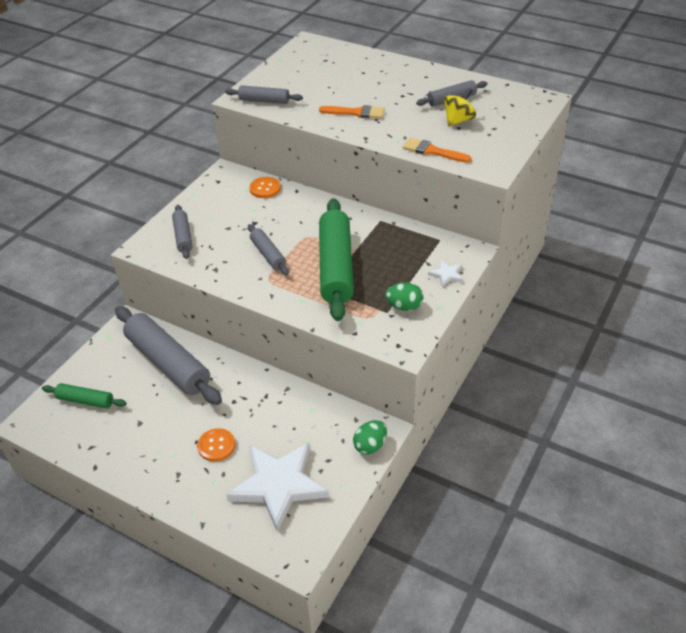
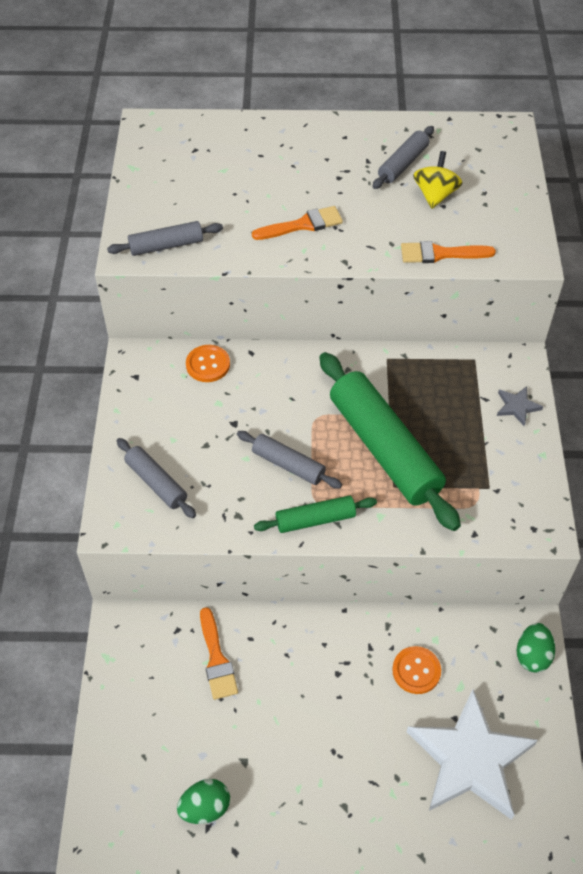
camera: 30 degrees left, 10 degrees up
green rolling pin [42,383,127,409] -> green rolling pin moved to [254,496,377,533]
grey rolling pin [115,306,222,405] -> orange brush [200,607,238,700]
orange button [197,428,235,462] -> orange button moved to [392,646,441,694]
green egg [385,282,423,311] -> green egg moved to [177,779,230,824]
white star [428,260,464,287] -> grey star [497,386,543,426]

